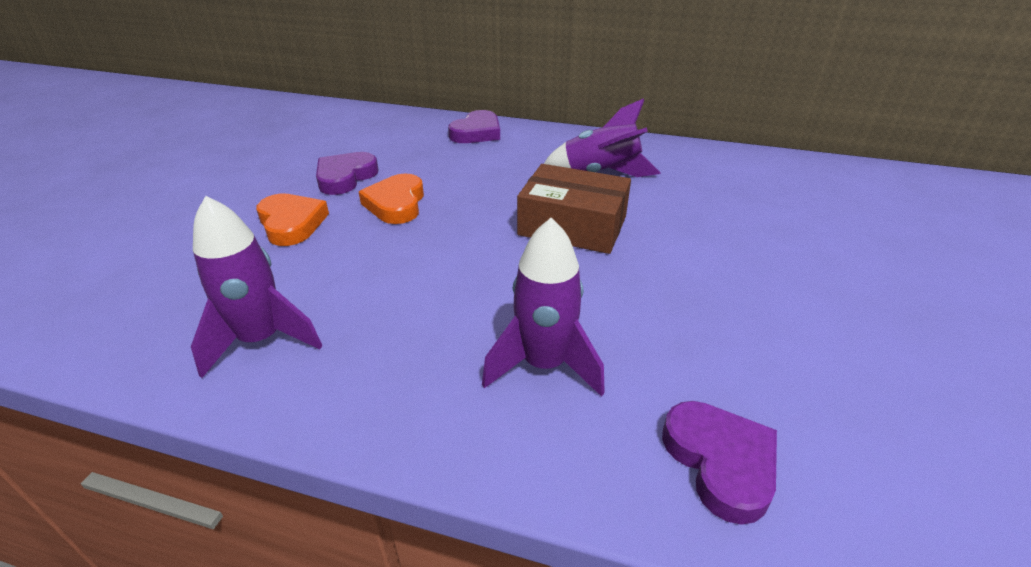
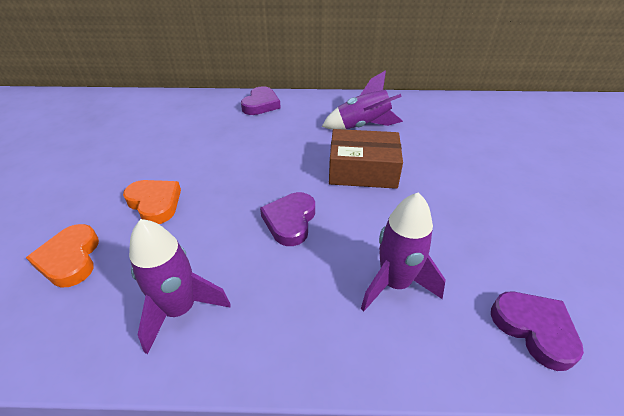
camera: 15 degrees left, 5 degrees up
purple heart [316,152,378,195] -> purple heart moved to [260,192,315,246]
orange heart [359,173,424,224] -> orange heart moved to [26,224,99,287]

